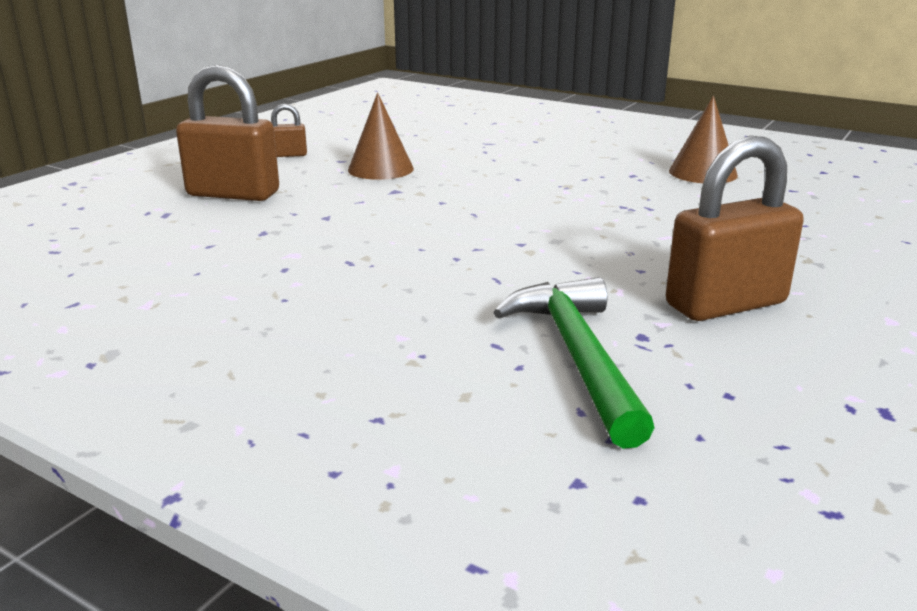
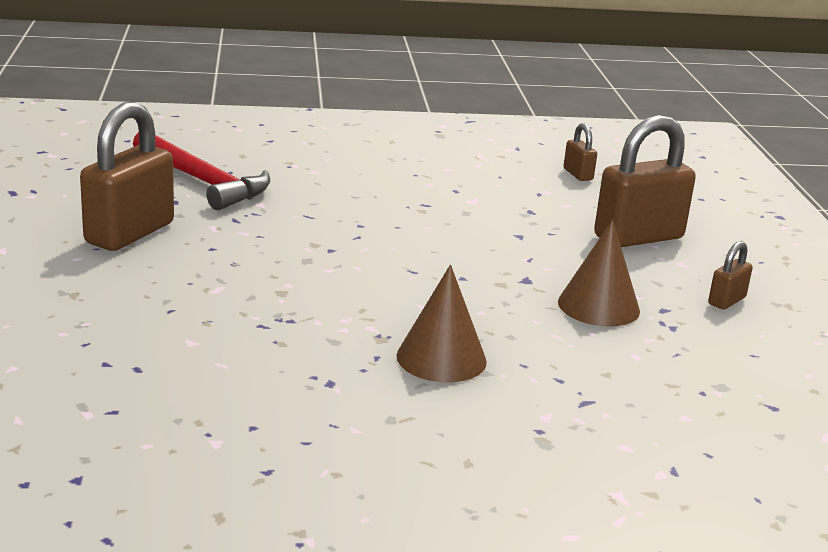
camera: 140 degrees right, 0 degrees up
green hammer [493,277,655,449] -> red hammer [133,132,270,210]
brown cone [669,95,738,183] -> brown cone moved to [396,265,487,382]
none -> brown padlock [564,123,597,181]

